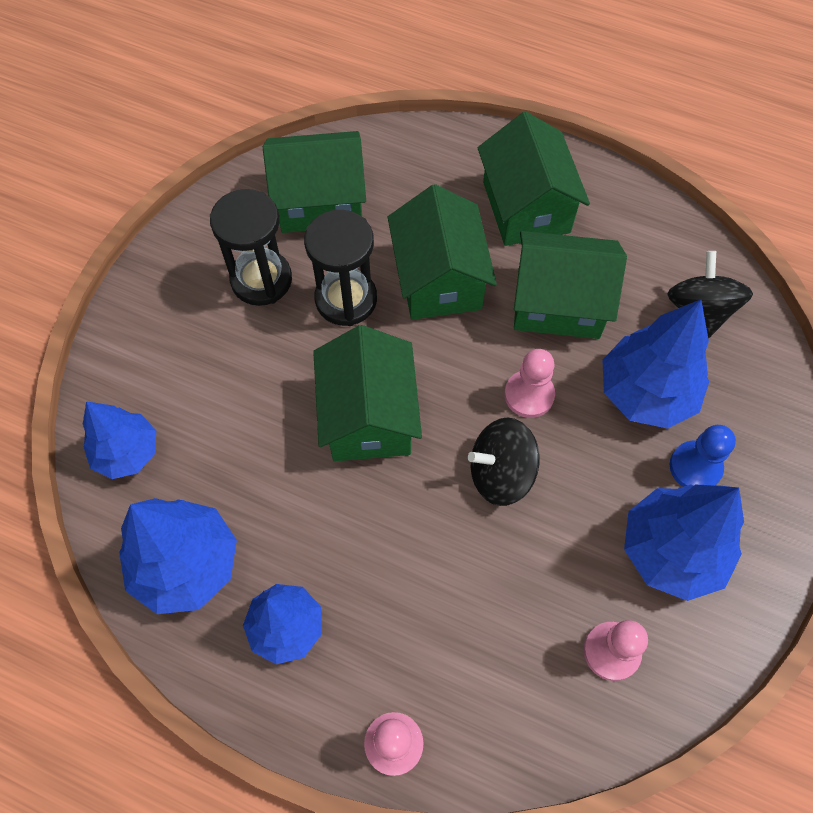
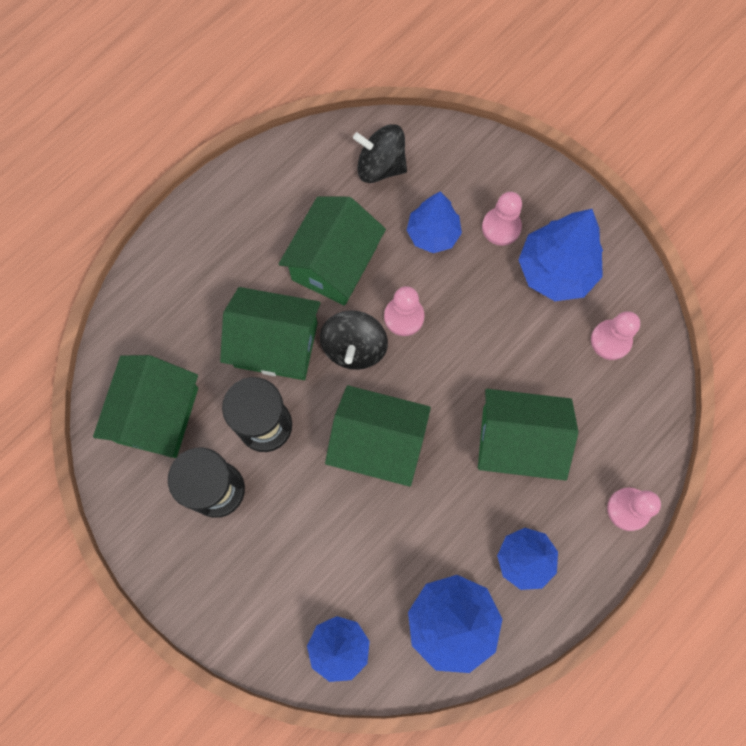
camera: 70 degrees left, 10 degrees up
black spinning top [468,418,540,506] -> black spinning top moved to [320,310,388,370]
green house [478,111,590,246] -> green house moved to [478,389,578,481]
blue tree [602,299,709,429] -> blue tree [407,191,462,253], size x0.67
blue pawn [670,425,736,487] -> pink pawn [482,192,522,246]

